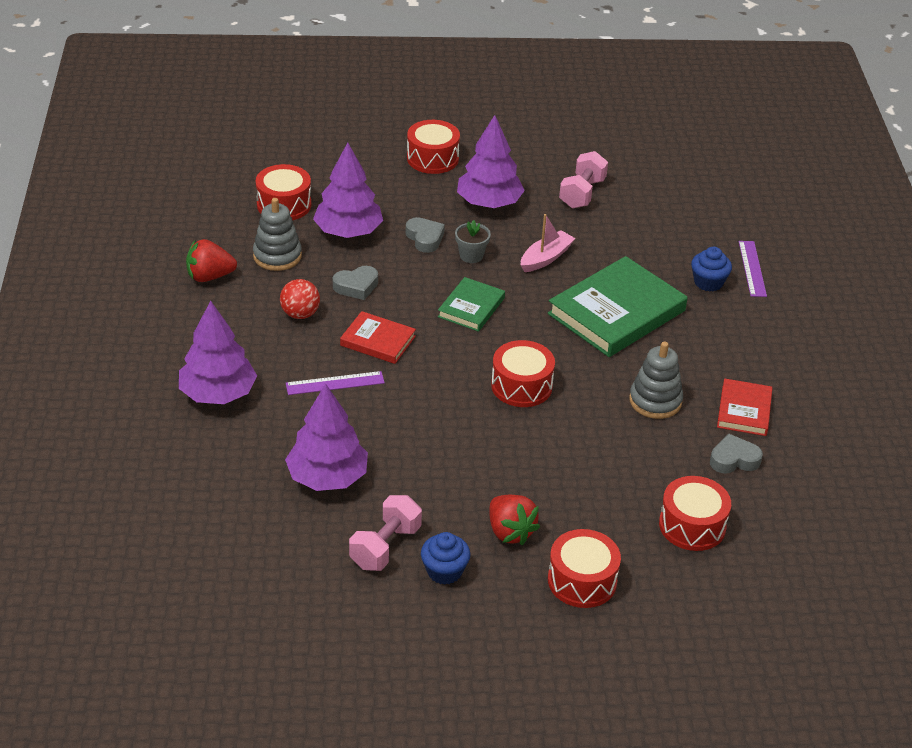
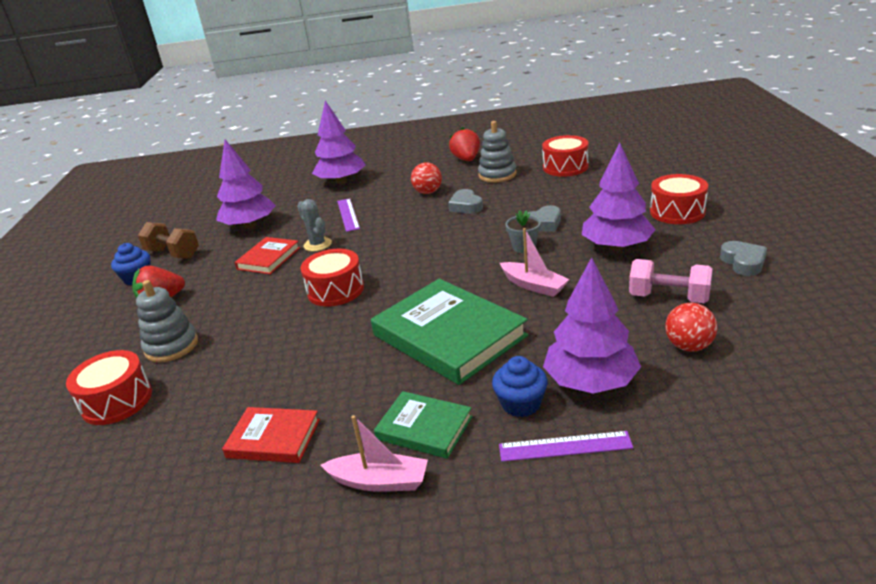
camera: 95 degrees right, 10 degrees down
purple tree [313,143,383,238] -> purple tree moved to [543,257,641,394]
red book [340,311,416,364] -> red book moved to [235,237,300,274]
pink dumbbell [349,495,422,571] -> brown dumbbell [138,222,199,258]
green book [438,277,505,332] -> green book moved to [374,391,473,459]
red drum [548,529,621,608] -> none
grey stacking toy [629,342,683,419] -> grey stacking toy moved to [136,280,198,362]
grey heart [710,434,763,474] -> grey heart moved to [720,241,767,276]
none -> grey cactus [297,199,332,252]
none -> pink boat [320,415,428,492]
none -> red ball [665,303,718,352]

